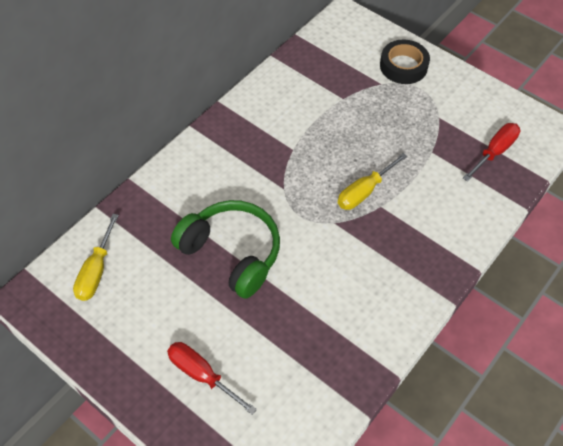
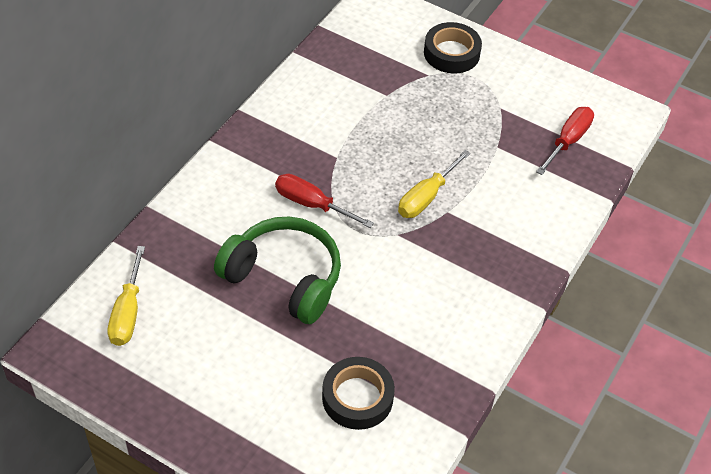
camera: 10 degrees left, 5 degrees down
red screwdriver [167,342,257,415] -> red screwdriver moved to [275,174,374,228]
none -> black tape [322,357,395,430]

